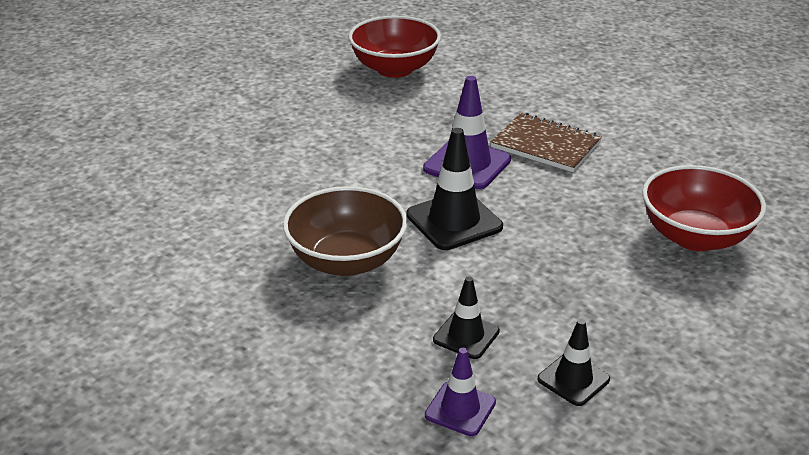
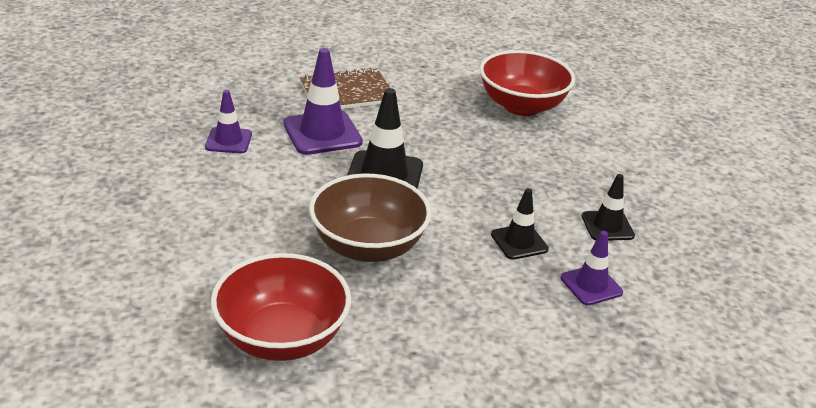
camera: 55 degrees left, 0 degrees up
red bowl [348,16,441,78] -> red bowl moved to [211,253,351,361]
none -> purple traffic cone [205,90,252,153]

